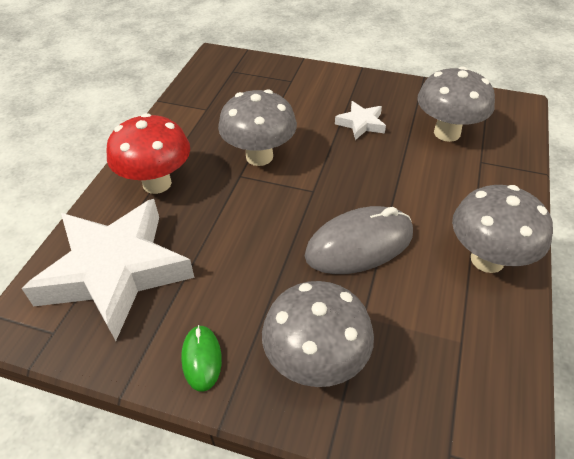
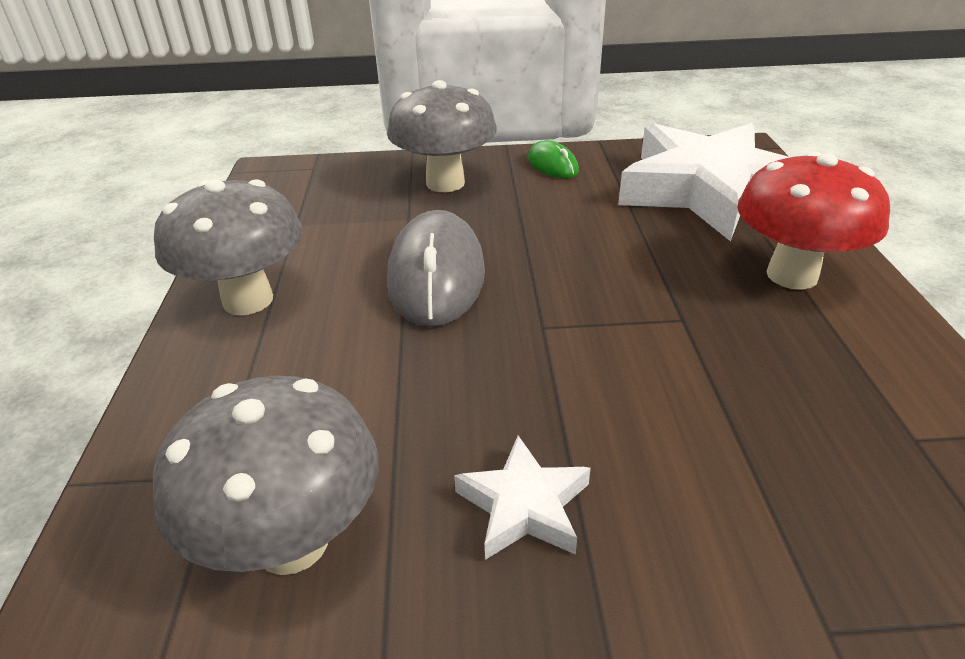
camera: 160 degrees right, 10 degrees down
grey mushroom [218,89,297,166] -> none
grey mouse [305,206,413,274] -> grey mouse turned 45 degrees counterclockwise [387,210,485,327]

